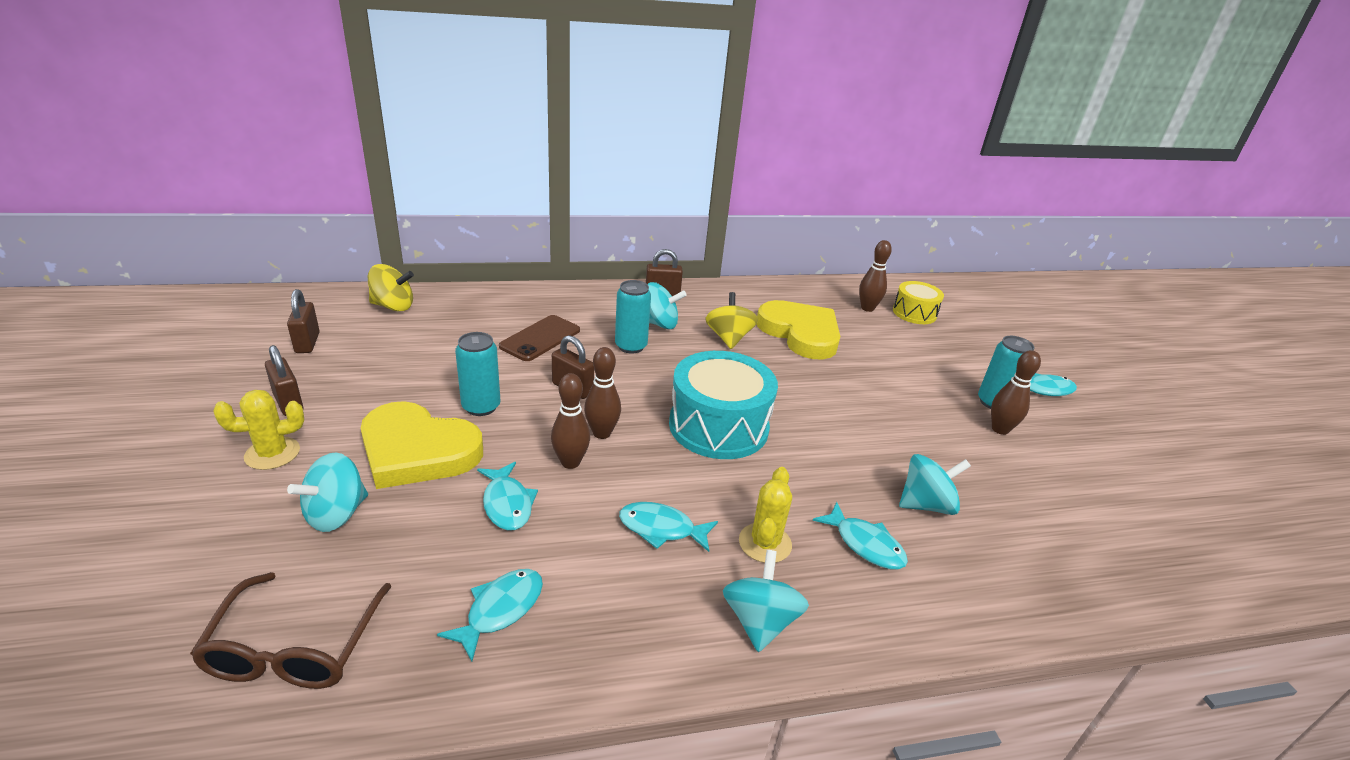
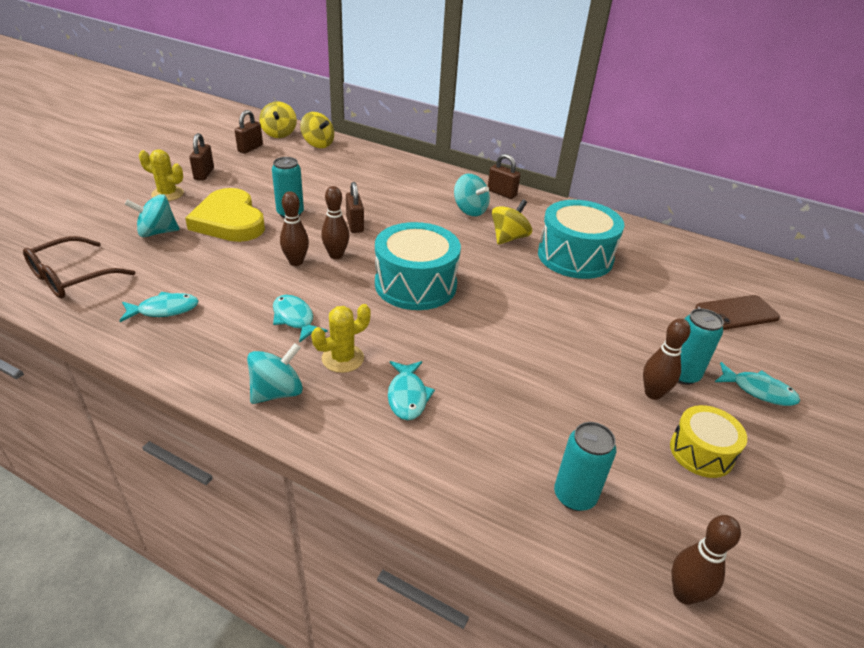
camera: 40 degrees right, 5 degrees up
turquoise fish [477,462,538,531] -> none
brown phone [499,315,580,361] -> brown phone moved to [695,295,780,330]
turquoise can [615,280,651,354] -> turquoise can moved to [554,422,616,511]
yellow heart [757,300,841,359] -> turquoise drum [538,200,624,279]
brown bowling pin [859,240,892,312] -> brown bowling pin moved to [671,515,741,605]
yellow drum [893,281,944,324] -> yellow drum moved to [670,405,747,478]
turquoise spinning top [899,454,971,515] -> none
none -> yellow spinning top [259,101,297,138]

